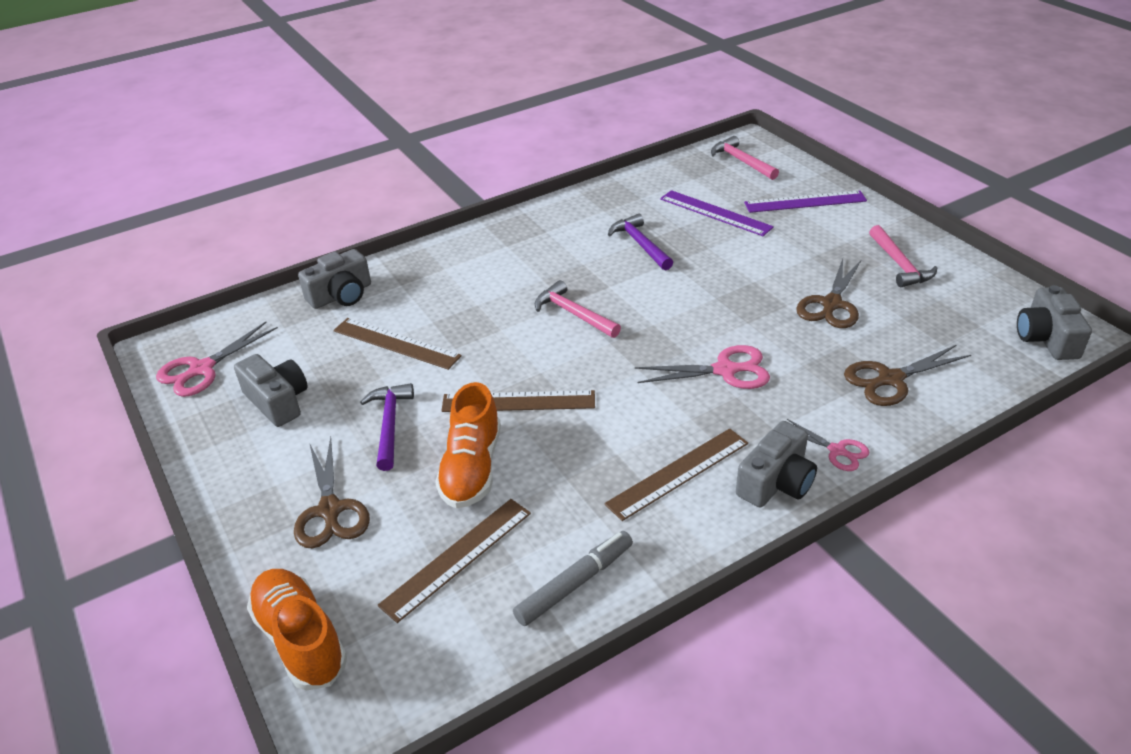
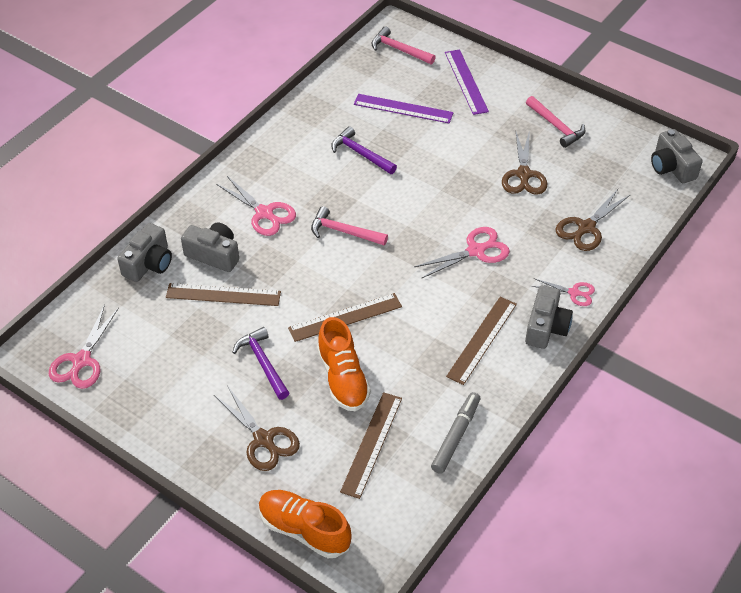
camera: 25 degrees left, 10 degrees up
grey camera [234,354,308,427] -> grey camera moved to [181,223,239,272]
purple ruler [744,191,867,213] -> purple ruler turned 75 degrees counterclockwise [445,49,489,115]
none -> pink scissors [216,176,296,236]

